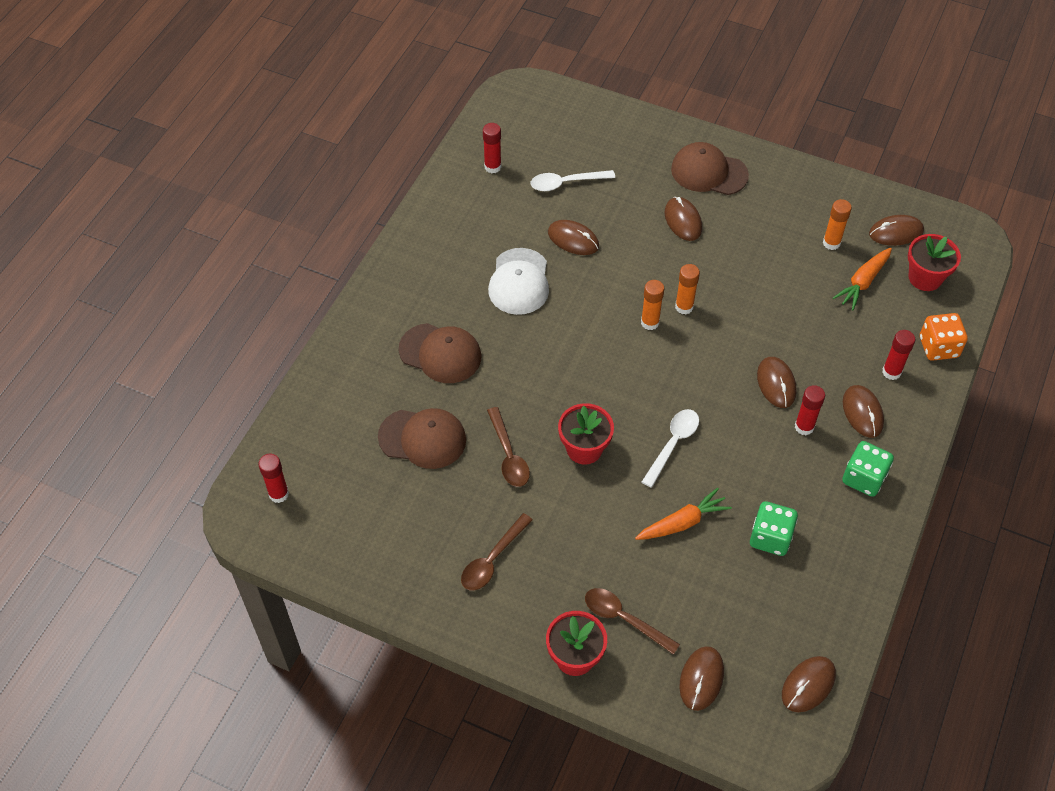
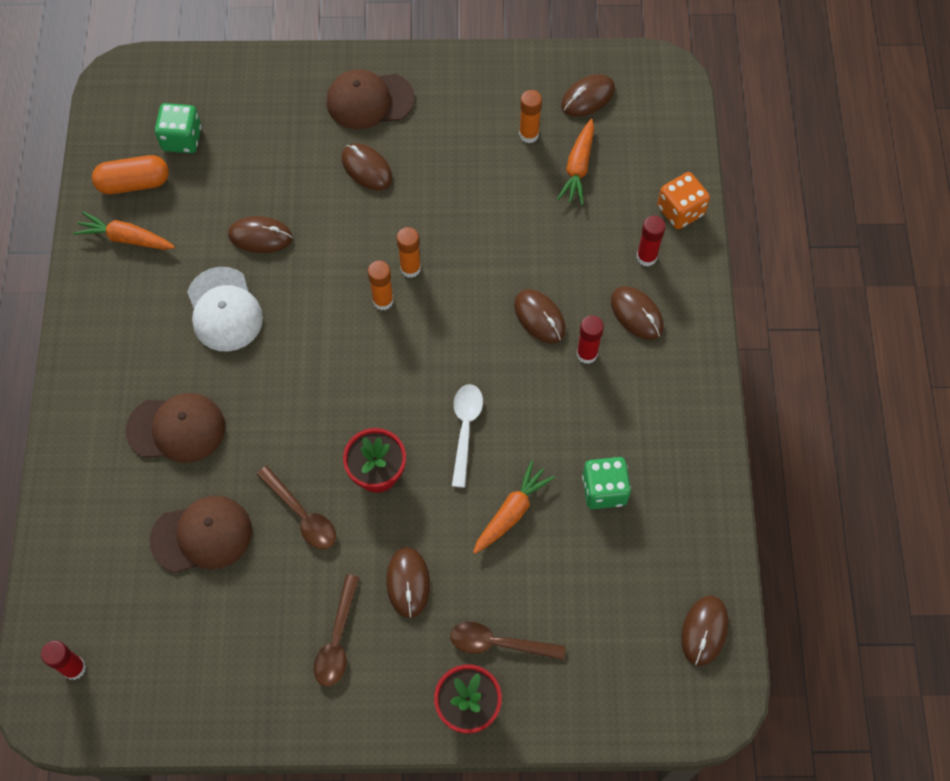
camera: 25 degrees left, 10 degrees up
red glue stick [483,123,501,173] -> orange capsule [92,155,169,194]
white spoon [531,170,615,191] -> none
brown mouse [679,646,724,711] -> brown mouse moved to [386,547,430,618]
green dice [842,441,894,497] -> green dice moved to [155,103,202,153]
red flower pot [908,234,961,291] -> none
none -> orange carrot [73,212,175,250]

